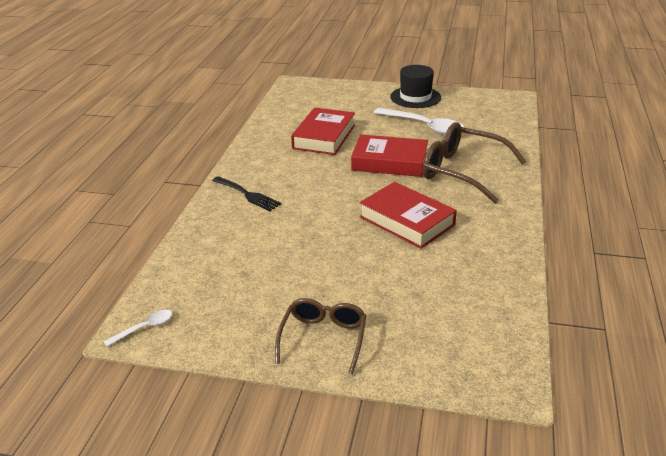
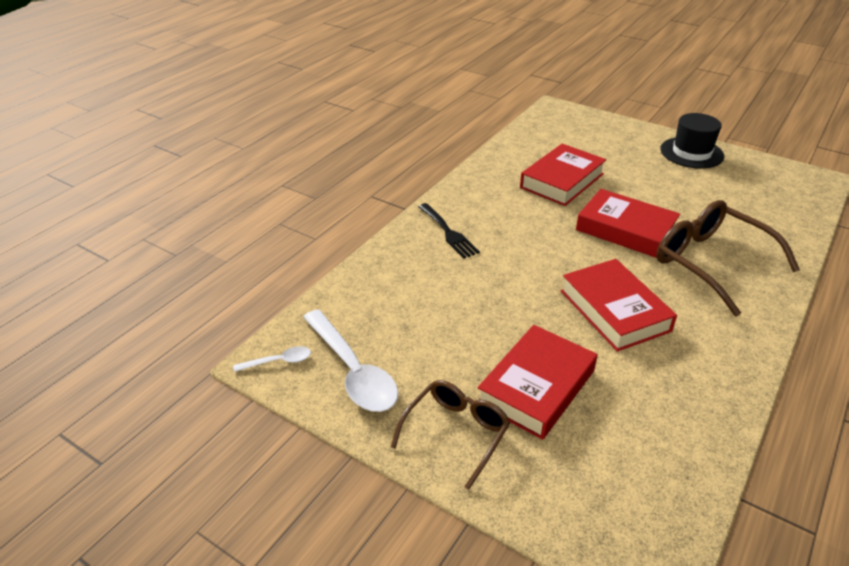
camera: 20 degrees right, 5 degrees up
white spoon [374,108,465,135] -> white spoon moved to [303,309,398,412]
none -> red book [478,325,598,440]

